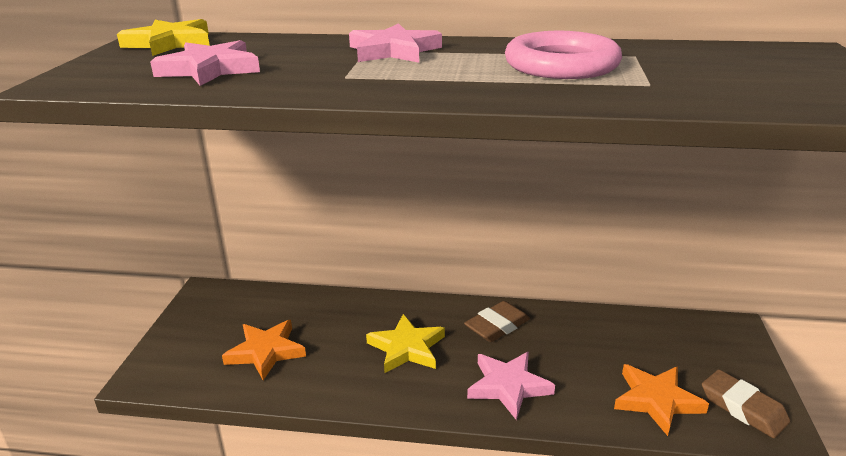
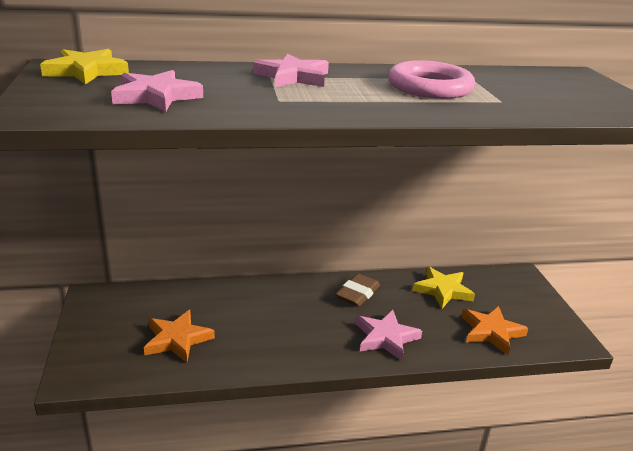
camera: 20 degrees left, 0 degrees up
yellow star [366,314,445,373] -> yellow star moved to [412,267,475,308]
brown eraser [702,370,790,438] -> none

